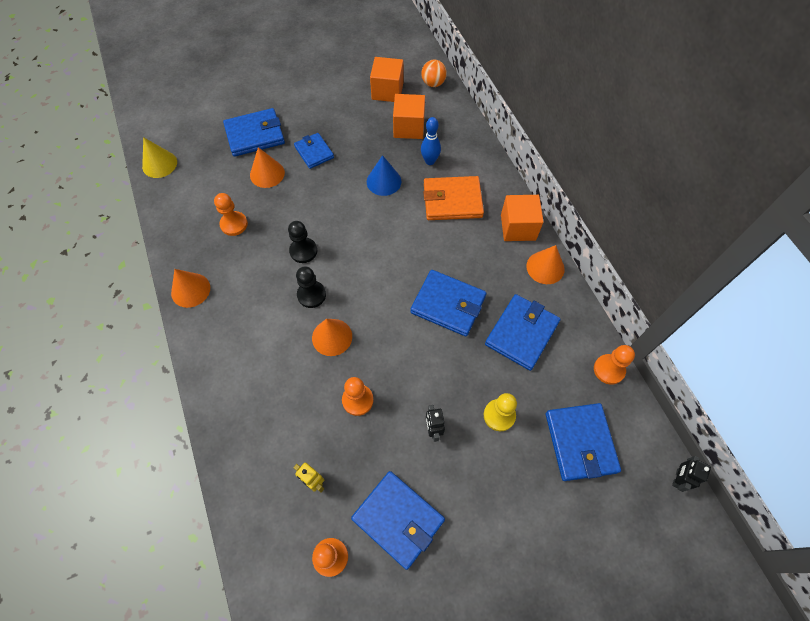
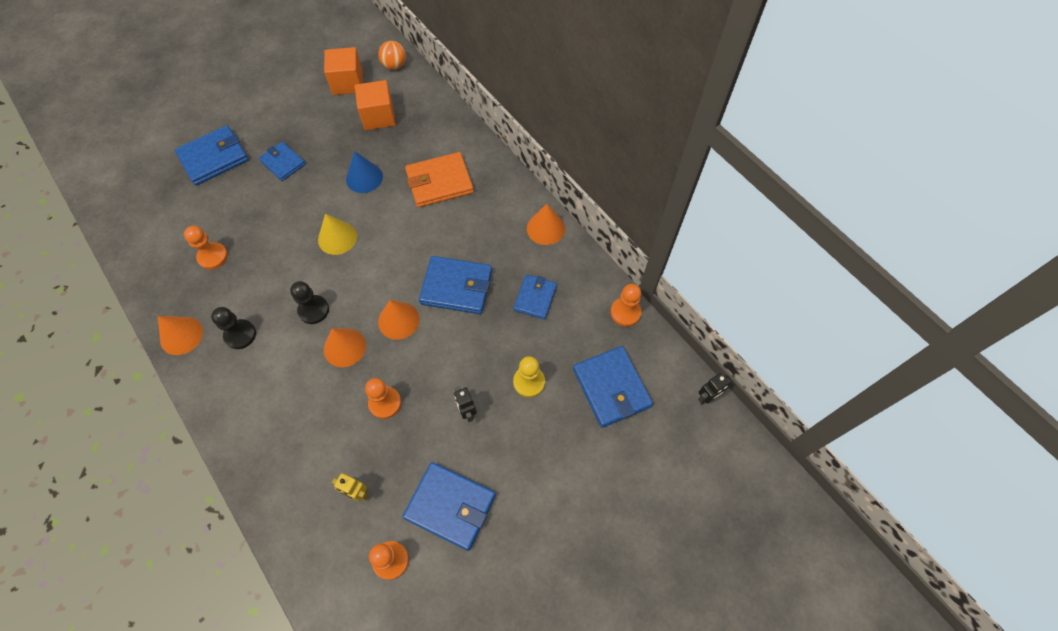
camera: 15 degrees left, 0 degrees up
yellow cone [142,137,177,178] -> yellow cone moved to [318,213,357,255]
orange cone [250,147,285,188] -> orange cone moved to [378,300,420,340]
black pawn [288,221,317,263] -> black pawn moved to [211,307,256,349]
blue bowling pin [421,117,441,165] -> none
blue wallet [485,294,561,371] -> blue wallet [513,274,557,320], size x0.64
orange cube [501,195,544,241] -> none
black robot [672,456,711,492] -> black robot turned 135 degrees counterclockwise [698,373,731,405]

